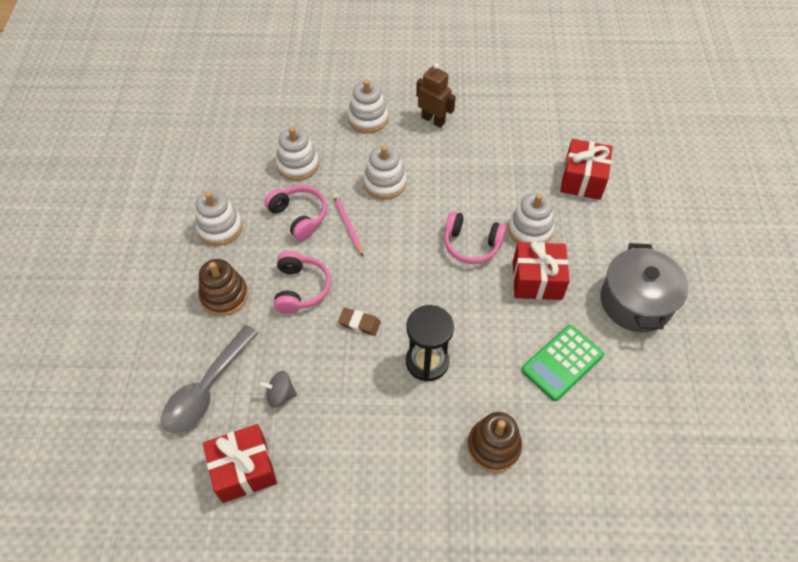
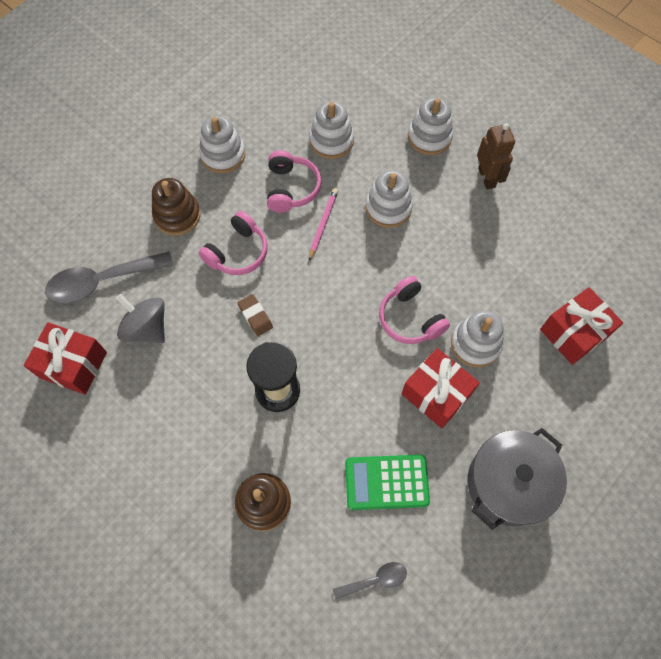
camera: 40 degrees right, 10 degrees up
grey spinning top [259,371,297,408] -> grey spinning top [116,294,165,343], size x1.56
none -> grey spoon [333,562,407,599]

